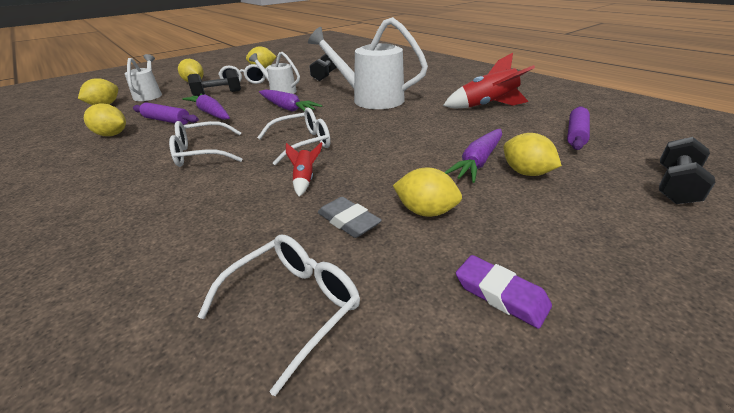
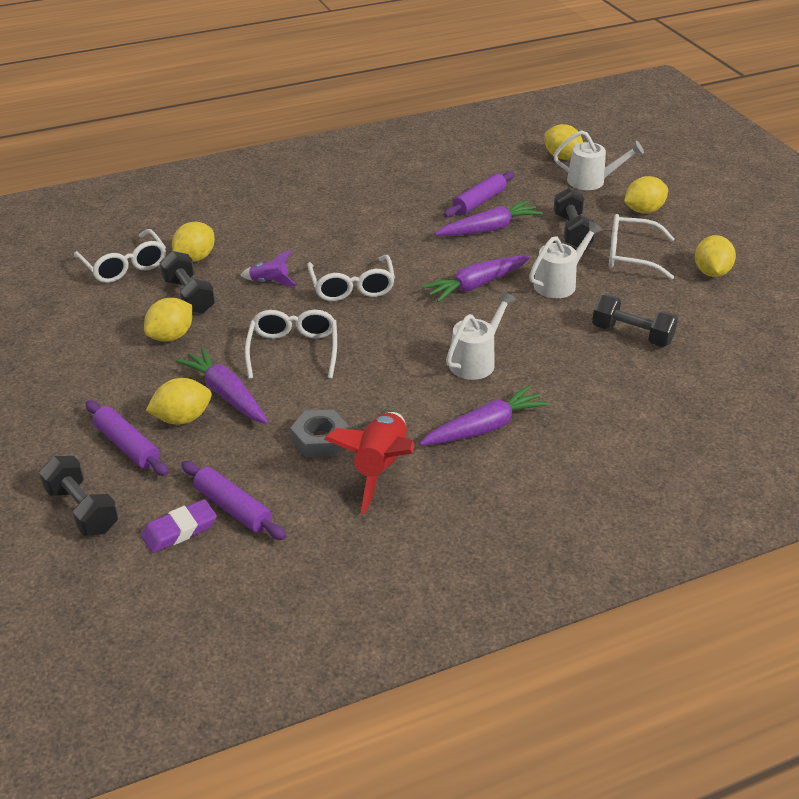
camera: 105 degrees right, 5 degrees up
yellow lemon [84,103,126,136] -> yellow lemon moved to [172,222,215,262]
white glasses [169,121,242,167] -> white glasses moved to [245,310,337,379]
red rocket [286,142,322,197] -> purple rocket [240,250,297,286]
white watering can [308,17,428,109] -> white watering can [446,291,516,380], size x0.56
grey eraser [318,197,382,238] -> black dumbbell [160,251,215,314]
purple eraser [456,255,552,329] -> purple eraser moved to [141,499,217,553]
none -> purple rolling pin [85,400,169,476]
none -> grey nut [290,409,349,458]
none -> purple carrot [419,385,550,446]

